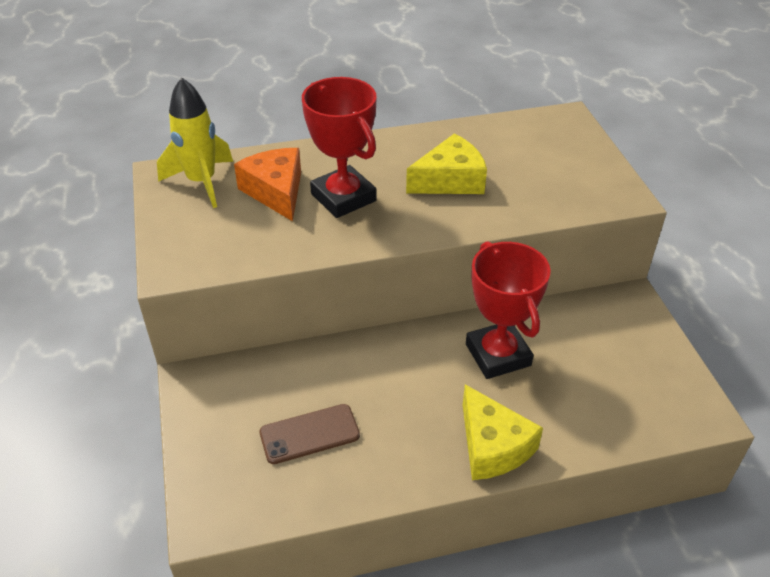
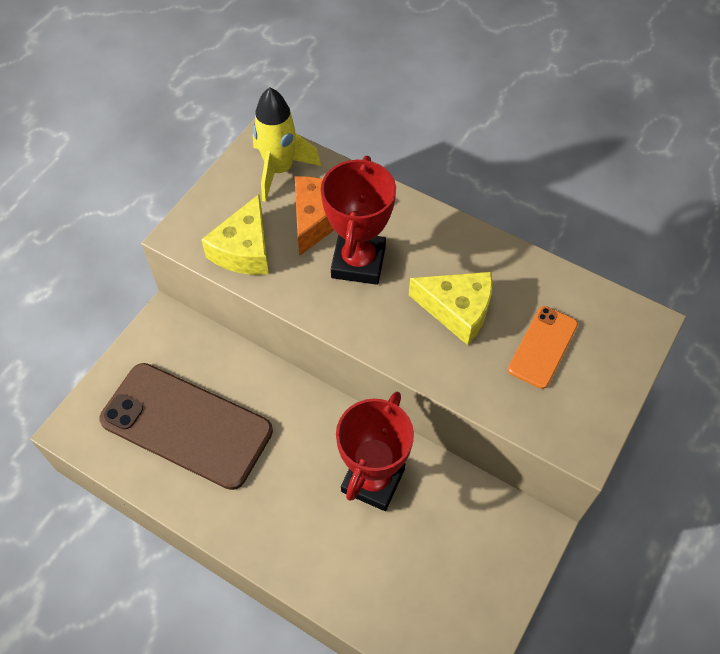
camera: 45 degrees right, 15 degrees up
brown phone [259,404,360,464] -> brown phone [99,363,273,490], size x1.99
yellow cheese [463,384,543,480] -> yellow cheese moved to [201,194,269,275]
none -> orange phone [508,306,578,389]

